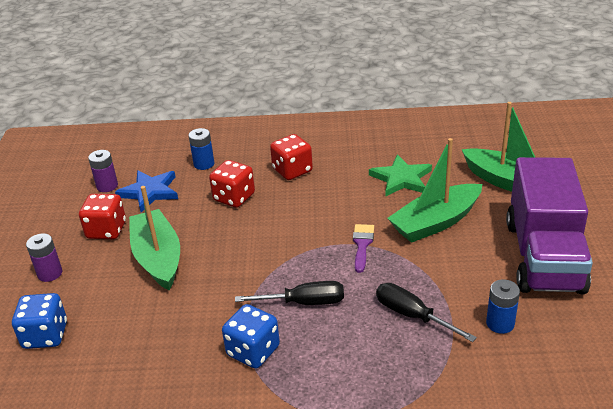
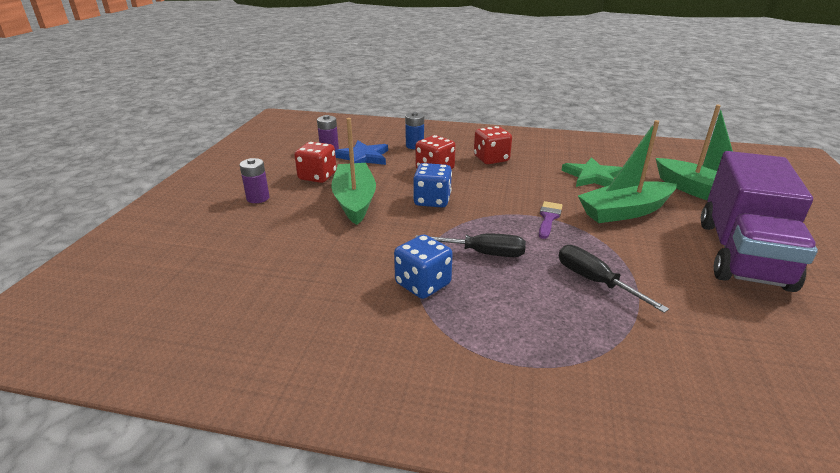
camera: 10 degrees right, 5 degrees down
blue dice [12,293,67,349] -> blue dice moved to [413,163,452,207]
blue battery [486,279,520,334] -> none

